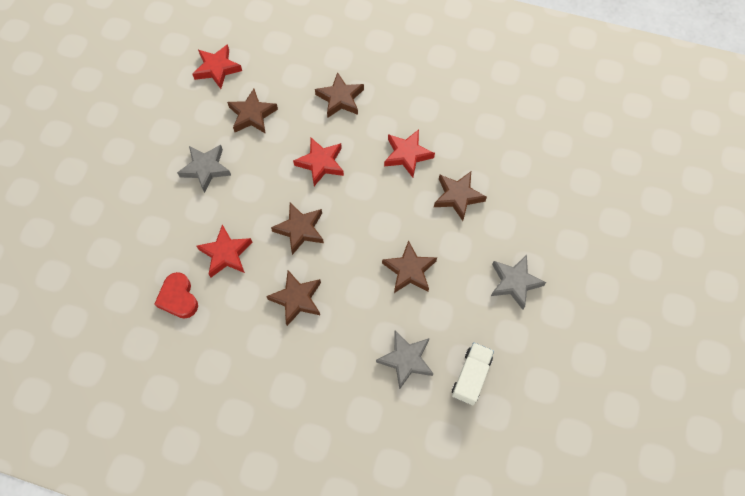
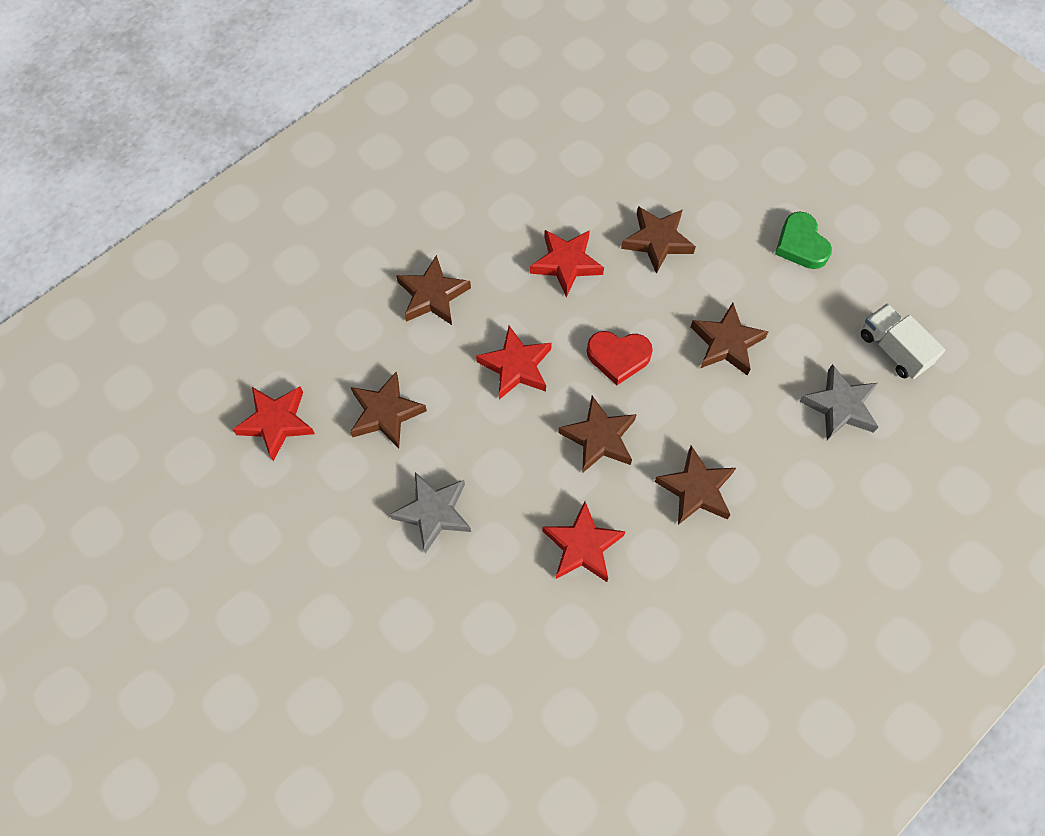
camera: 60 degrees left, 0 degrees up
red heart [154,272,198,319] -> red heart moved to [587,331,653,385]
grey star [491,255,546,310] -> green heart [775,212,832,269]

